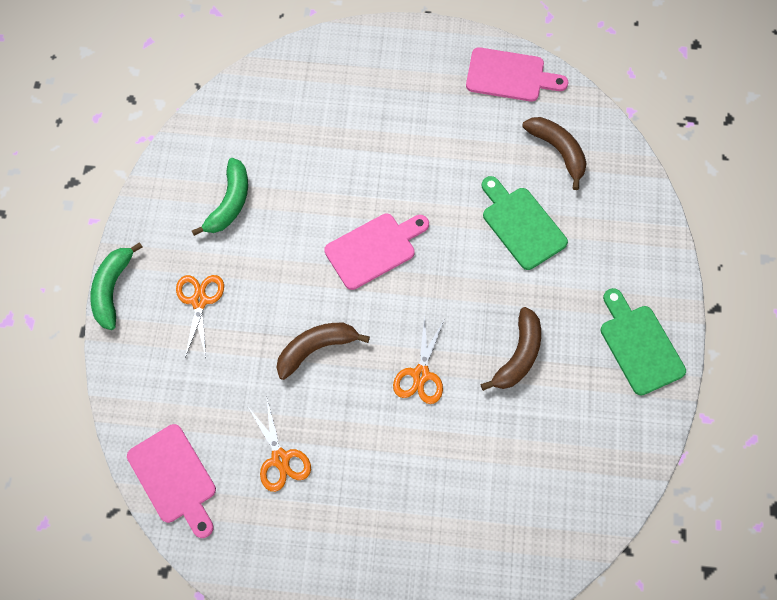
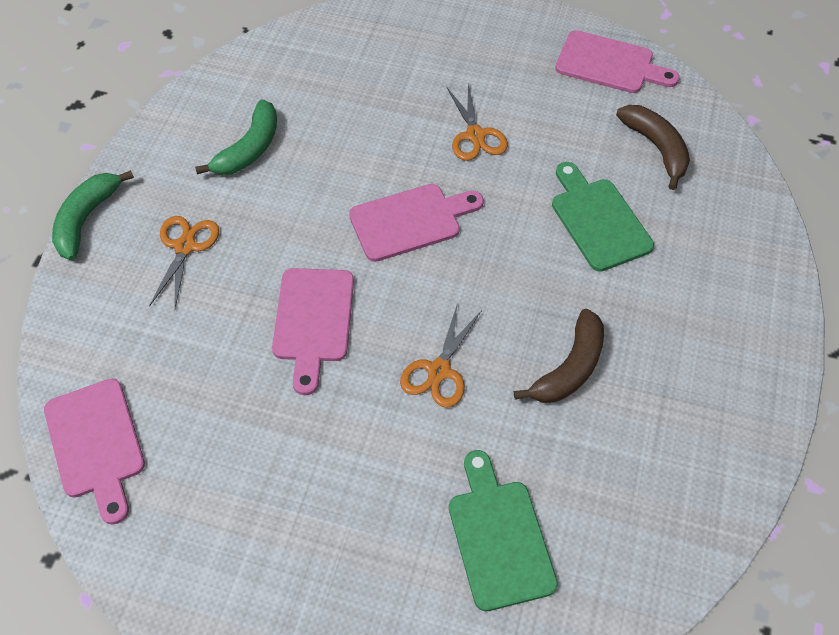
camera: 10 degrees right, 10 degrees down
orange scissors [248,400,311,492] -> orange scissors moved to [447,83,508,161]
brown banana [276,323,370,380] -> pink cutting board [272,268,354,395]
green cutting board [600,288,686,396] -> green cutting board moved to [449,450,558,612]

